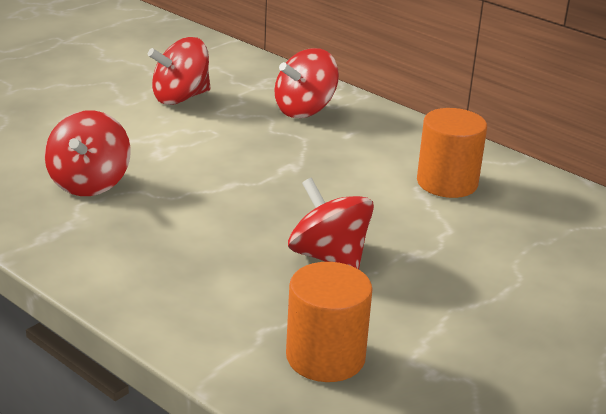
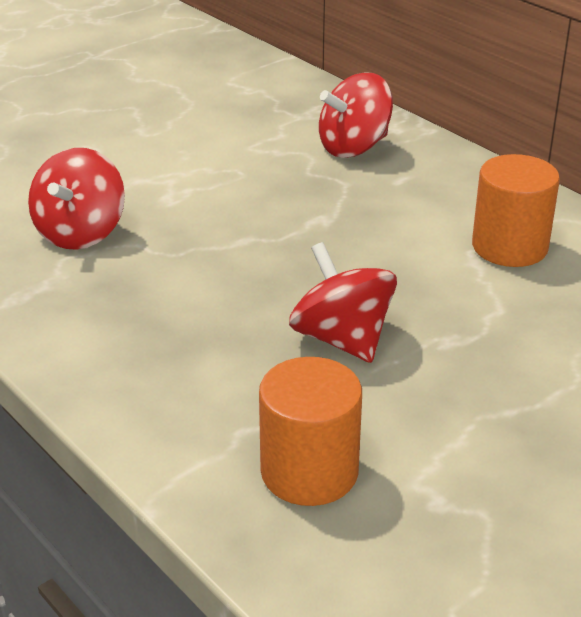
camera: 10 degrees right, 5 degrees up
red spinning top [148,37,211,105] -> none

